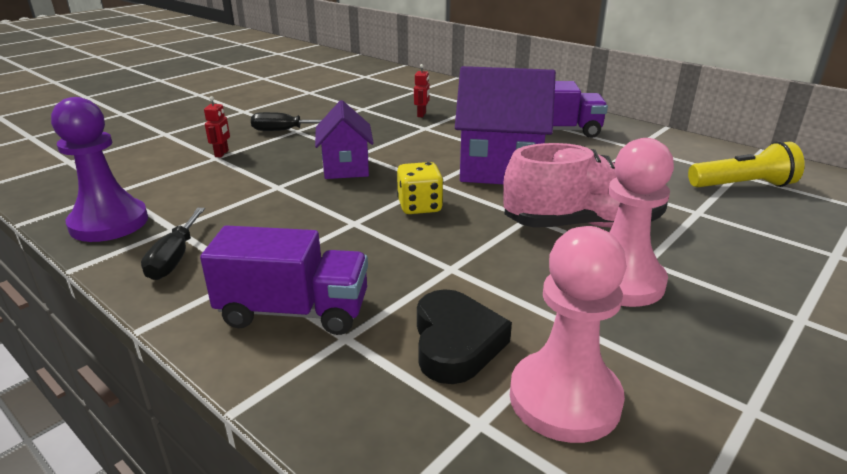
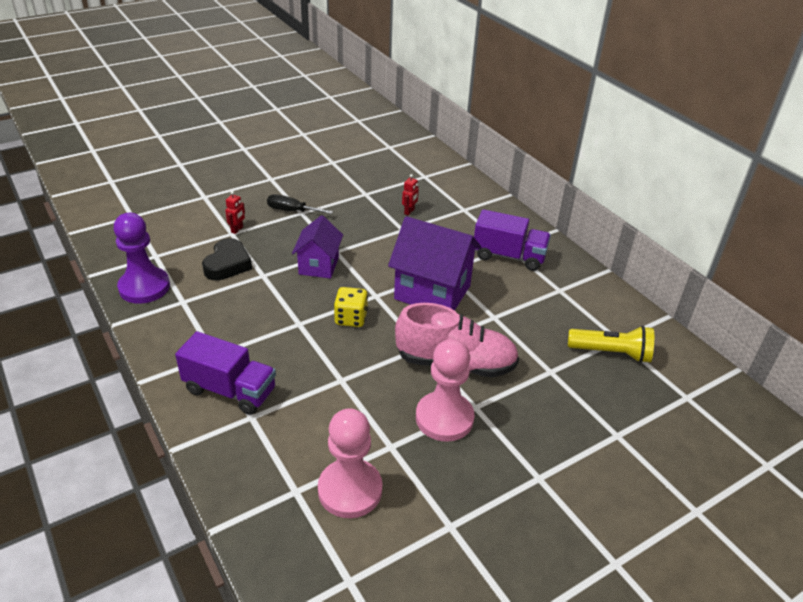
camera: 15 degrees right, 10 degrees up
black screwdriver [141,208,205,280] -> none
black heart [417,289,512,384] -> black heart moved to [202,238,252,280]

